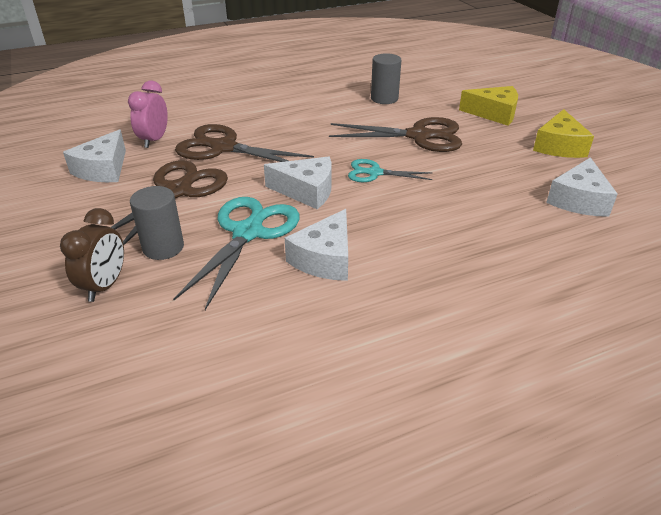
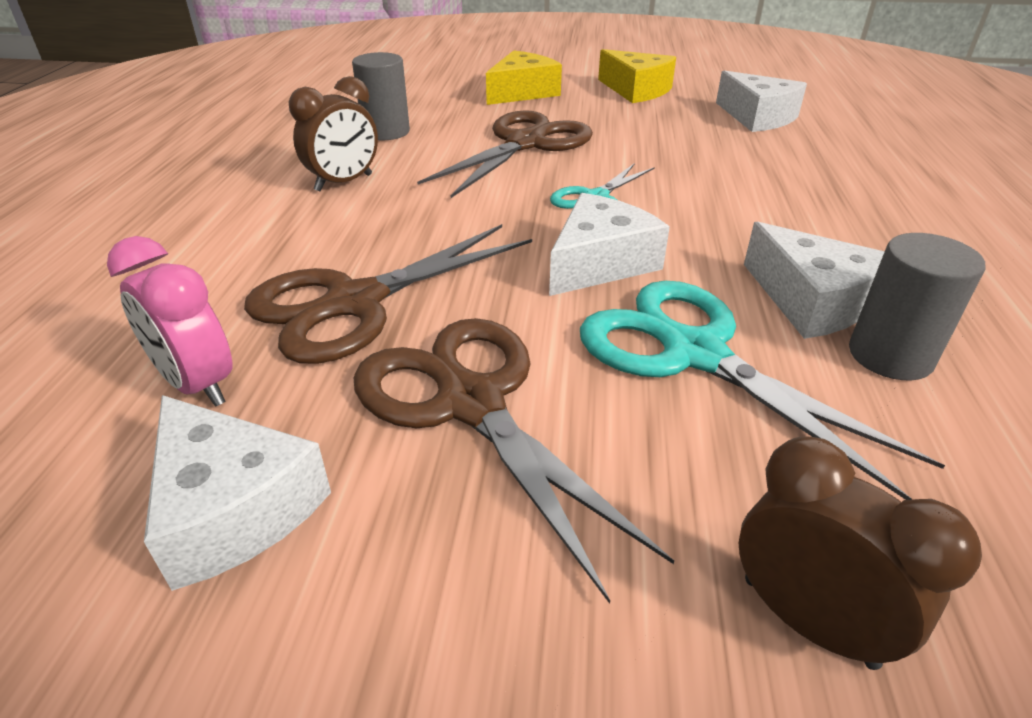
camera: 60 degrees left, 0 degrees up
grey cylinder [130,186,184,260] -> grey cylinder moved to [849,233,986,380]
none -> brown clock [289,76,378,191]

